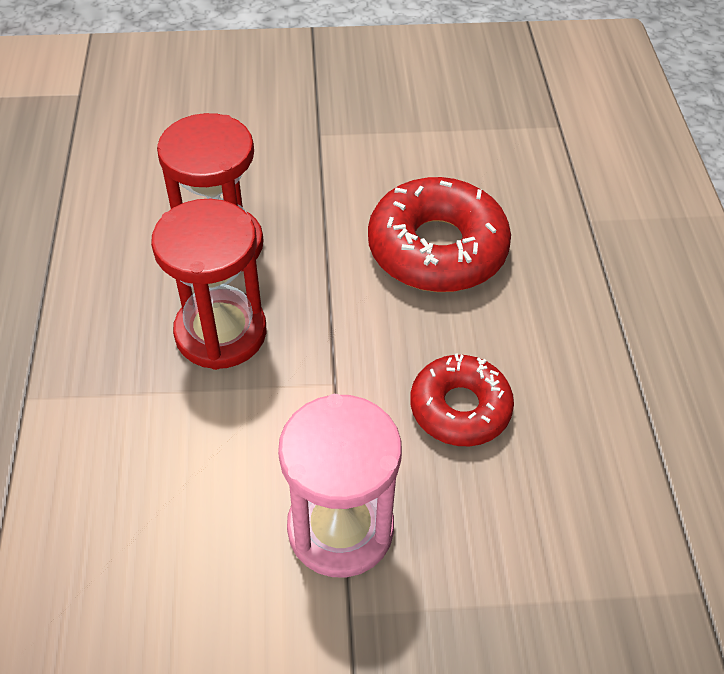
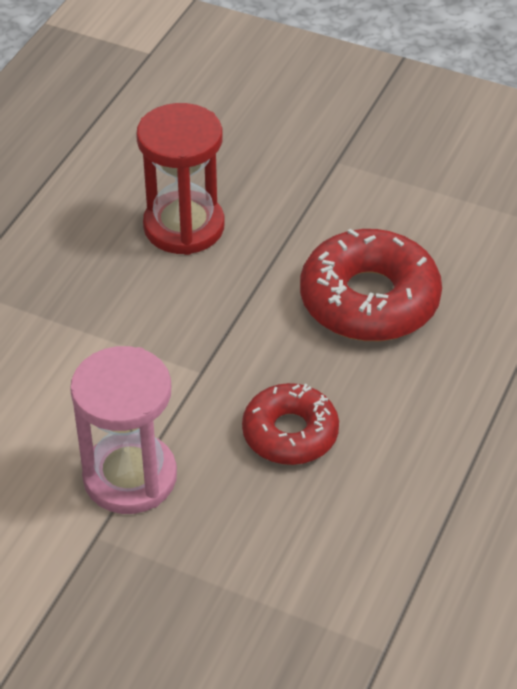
camera: 30 degrees right, 5 degrees down
red hourglass [151,199,267,370] -> none

